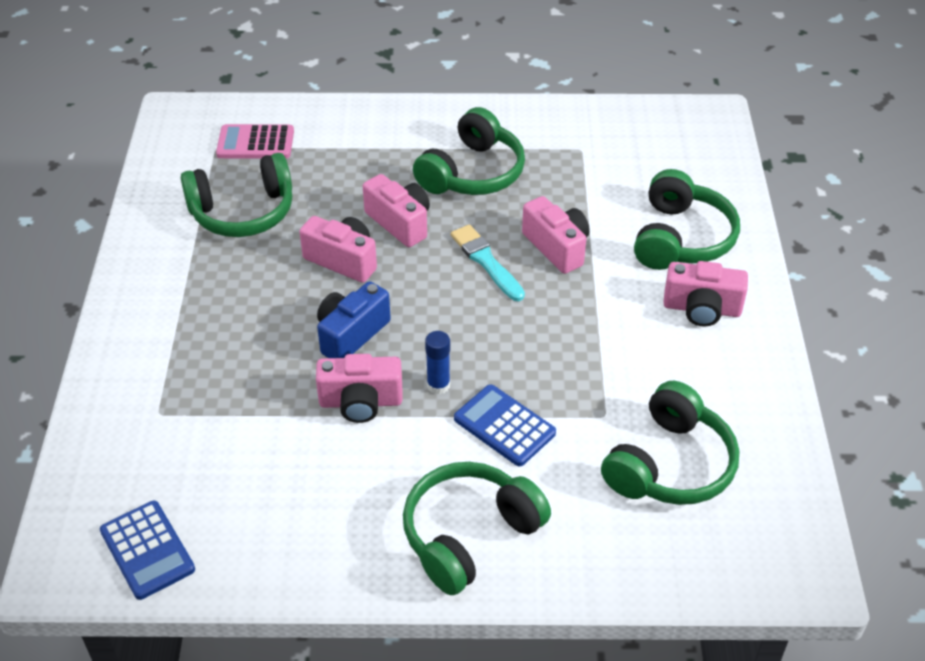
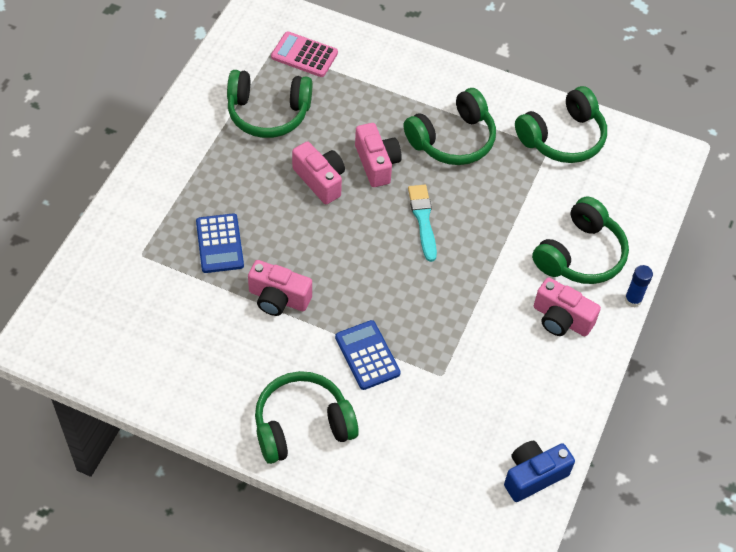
camera: 20 degrees right, 10 degrees up
blue calculator [100,501,195,600] -> blue calculator moved to [196,213,244,273]
blue camera [317,281,391,358] -> blue camera moved to [504,441,575,502]
blue glue stick [425,331,450,394] -> blue glue stick moved to [625,265,653,307]
pink camera [522,196,590,274] -> none
green headphones [601,381,739,505] -> green headphones moved to [515,86,607,163]

